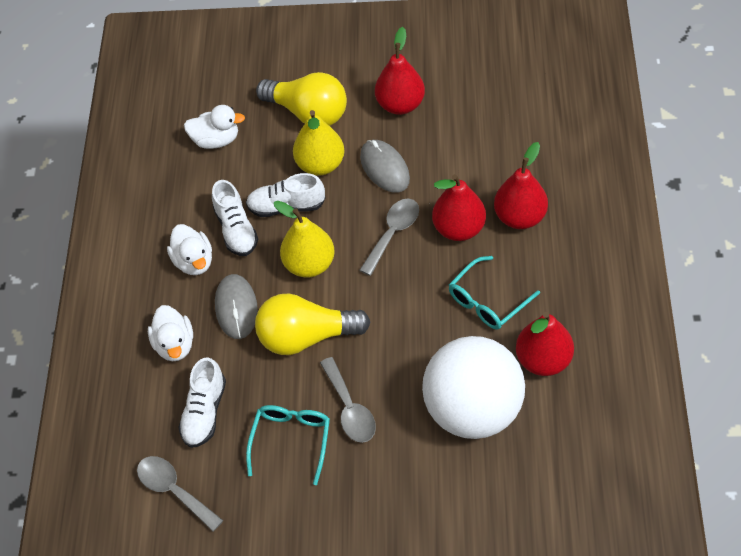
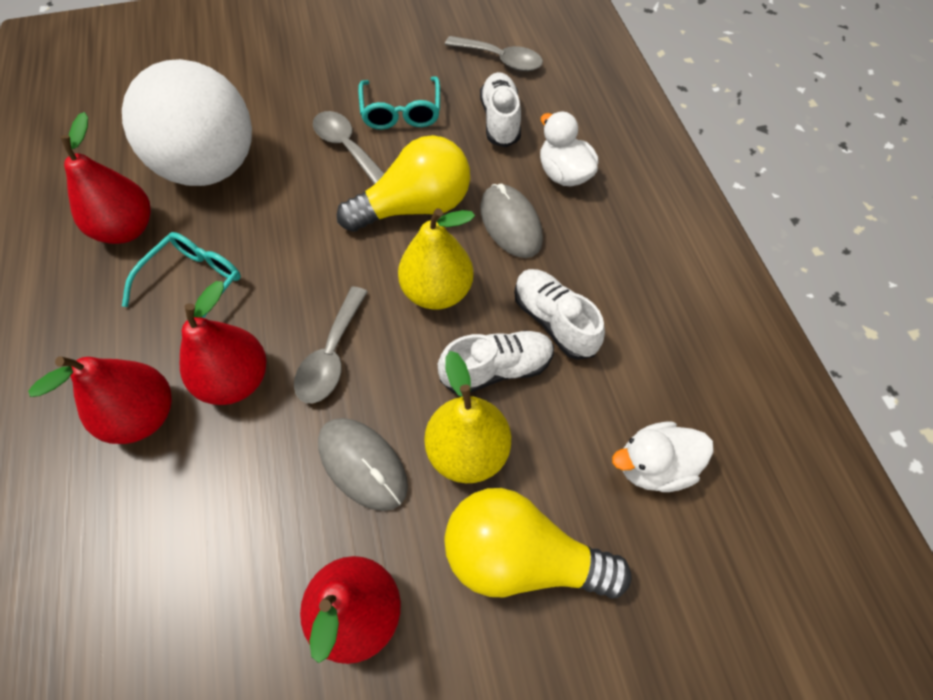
camera: 160 degrees right, 5 degrees up
white duck [167,224,212,275] -> none

